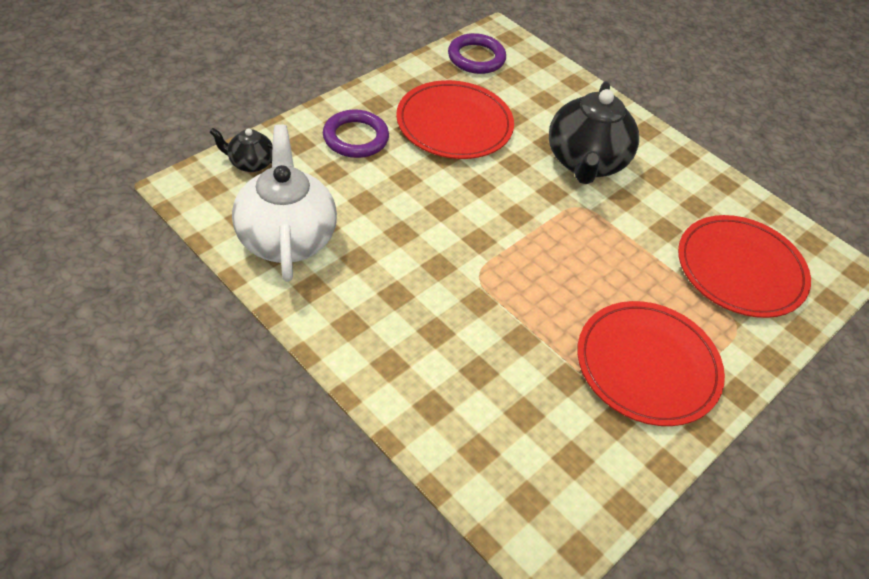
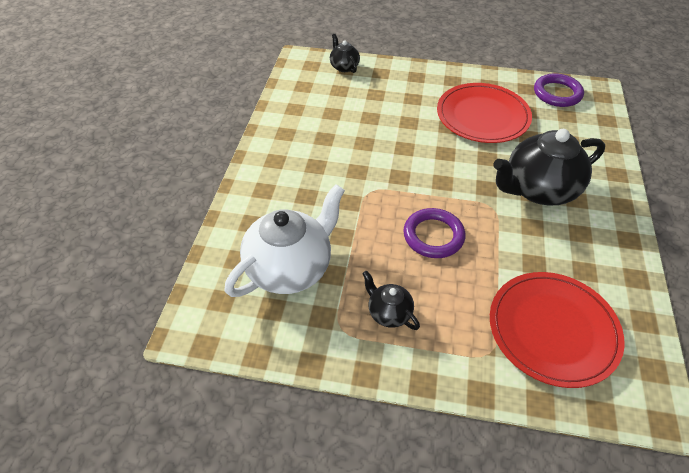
camera: 60 degrees right, 0 degrees up
white teapot [232,124,337,282] -> white teapot moved to [225,184,345,297]
purple ring [323,109,389,158] -> purple ring moved to [403,208,465,258]
red plate [577,301,725,426] -> black teapot [362,270,420,330]

